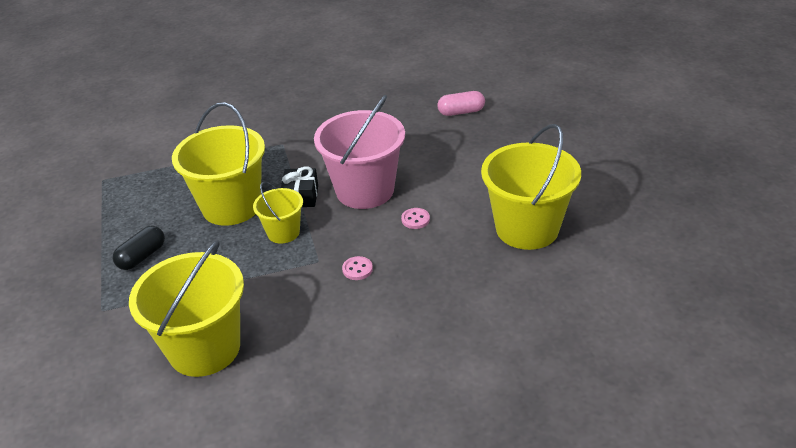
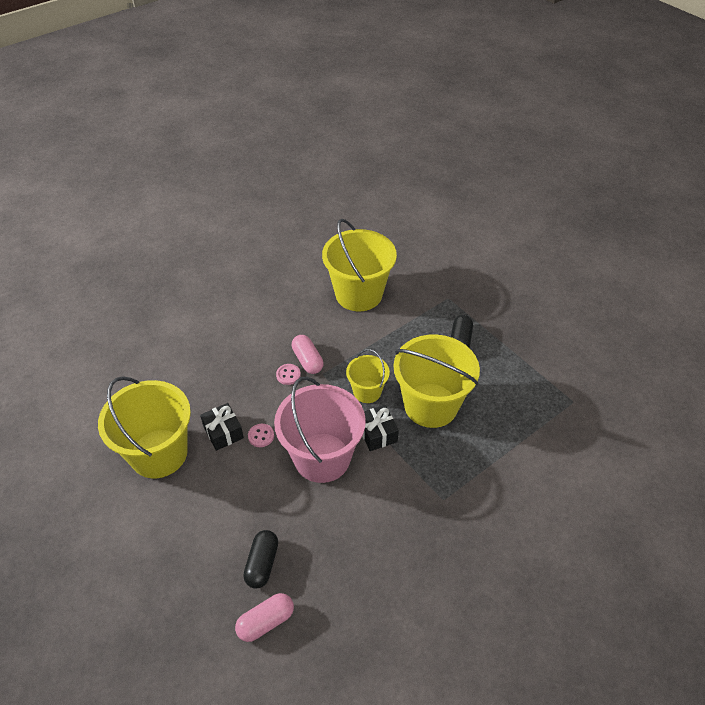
camera: 155 degrees right, 10 degrees up
none -> black gift [200,403,244,451]
none -> black capsule [243,530,278,589]
none -> pink capsule [292,335,324,374]

